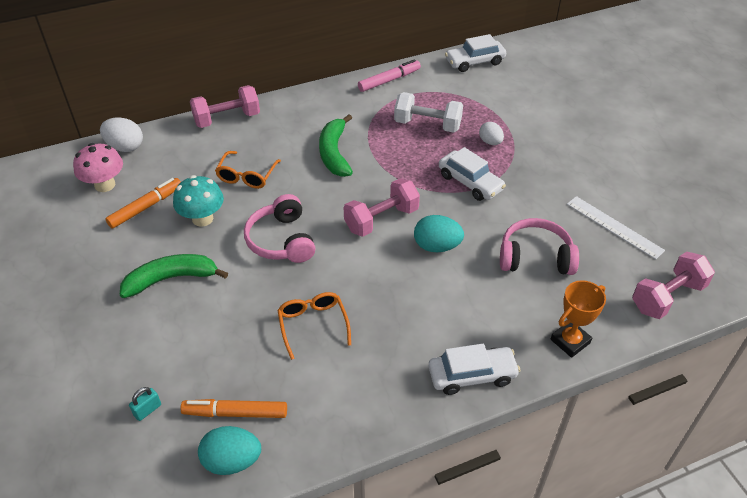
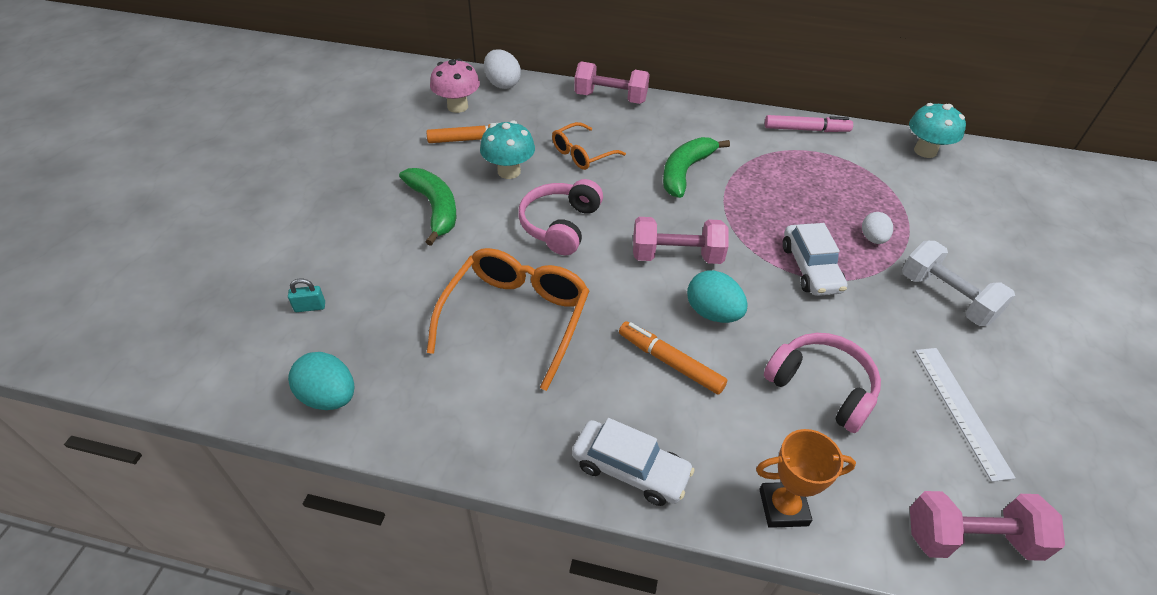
camera: 35 degrees right, 0 degrees up
green banana [120,254,228,298] -> green banana turned 45 degrees clockwise [399,168,456,246]
orange marker [180,399,287,418] -> orange marker moved to [619,321,727,395]
orange glasses [277,292,351,360] -> orange glasses [427,248,589,391], size x1.72
white dumbbell [394,92,463,133] -> white dumbbell moved to [902,241,1015,326]
white car [445,34,506,72] -> turquoise mushroom [909,103,966,158]

